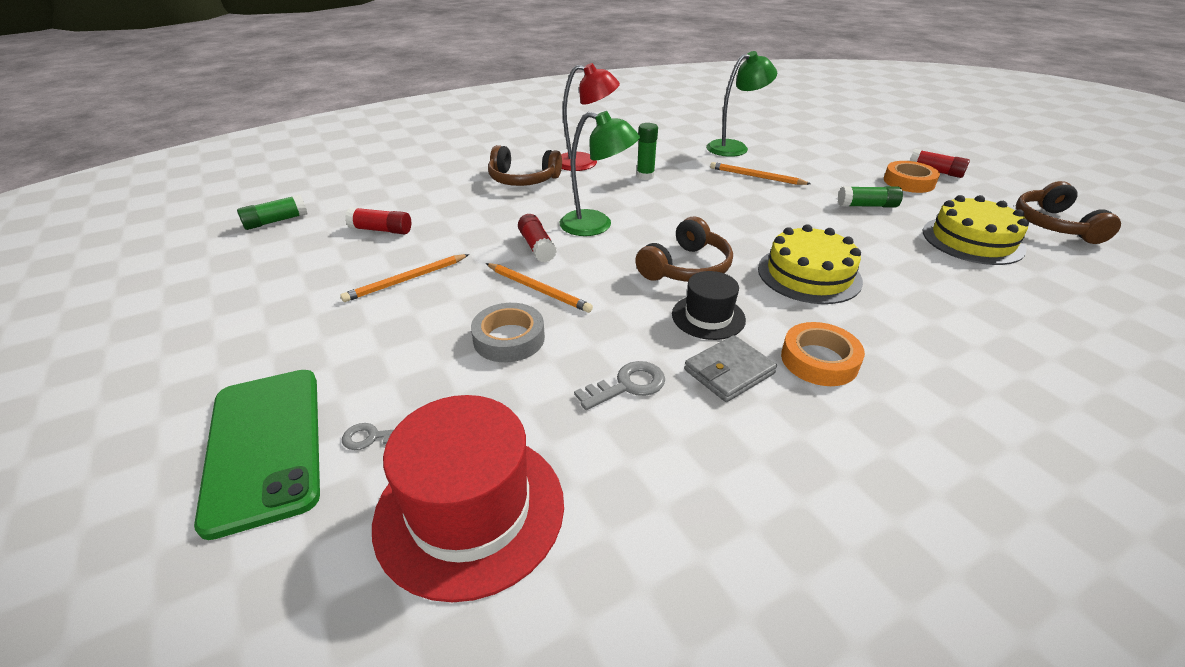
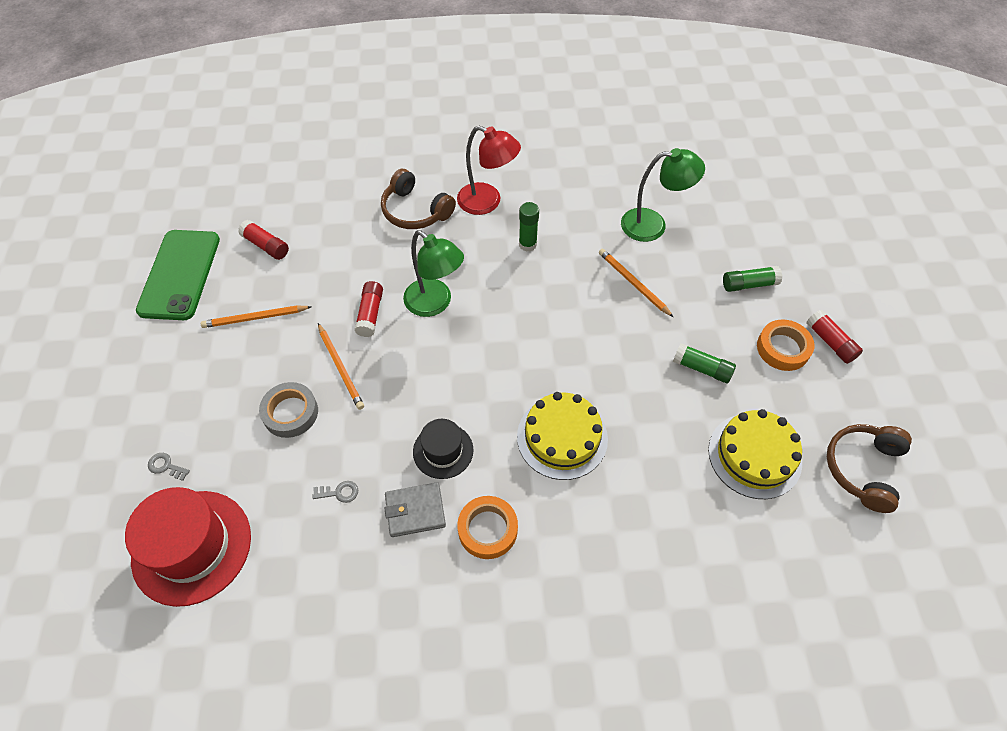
camera: 25 degrees right, 20 degrees up
green phone [194,370,320,540] -> green phone moved to [136,230,220,320]
green glue stick [237,194,307,230] -> green glue stick moved to [723,266,782,292]
grey key [574,361,665,410] -> grey key [312,481,358,503], size x0.65
brown headphones [635,217,733,282] -> none

